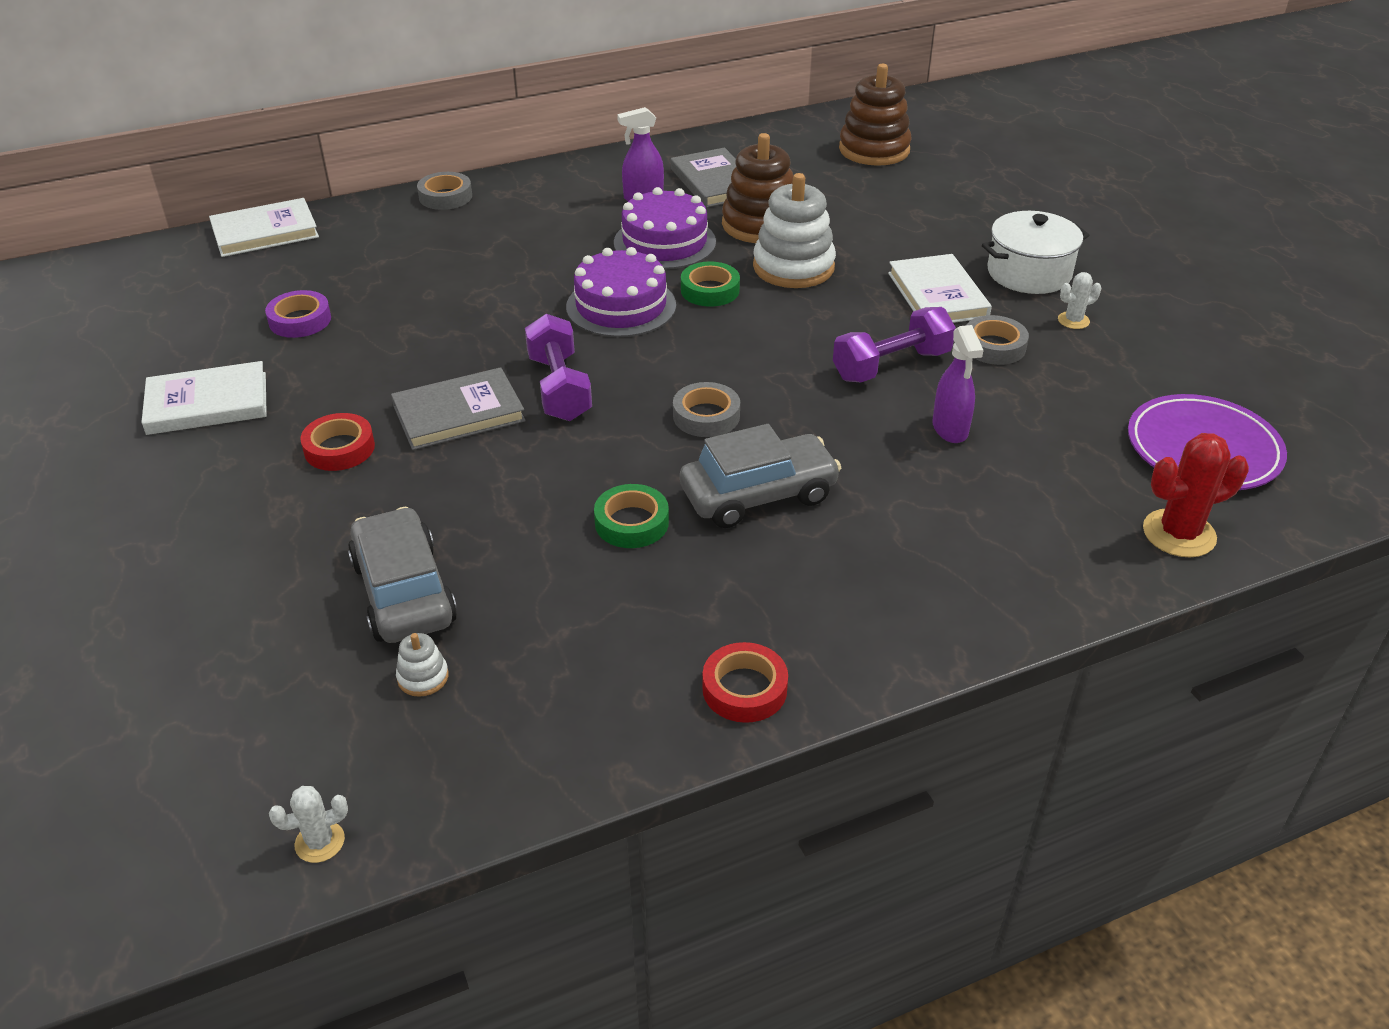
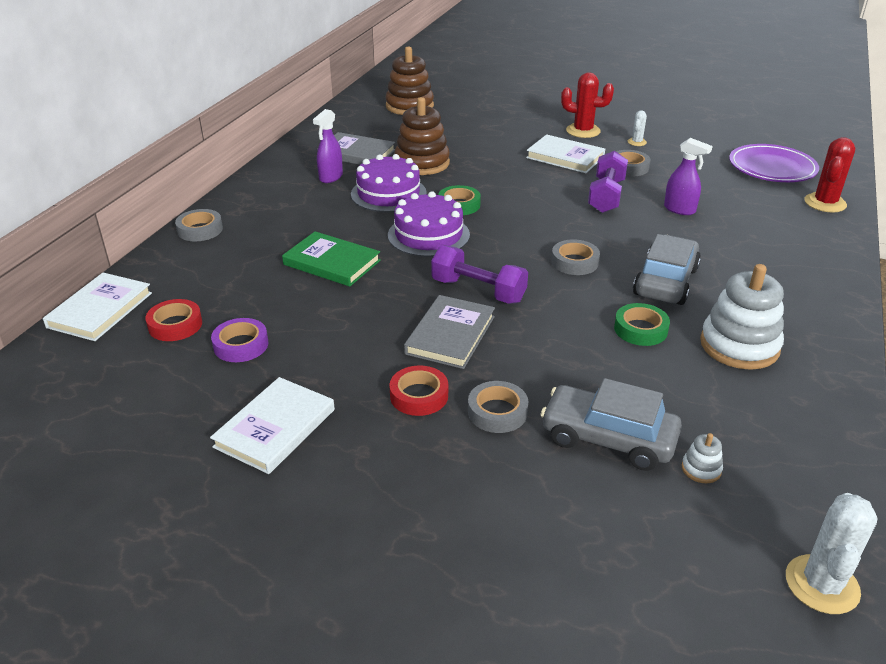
camera: 45 degrees left, 5 degrees down
white cactus [269,786,348,863] -> white cactus [786,493,878,614], size x1.84
red tape [702,642,788,723] -> red tape moved to [145,299,202,341]
white stacking toy [753,173,836,288] -> white stacking toy moved to [700,264,784,370]
white pot [982,211,1089,294] -> red cactus [561,72,614,138]
none -> green book [282,231,381,287]
none -> grey tape [468,381,529,433]

